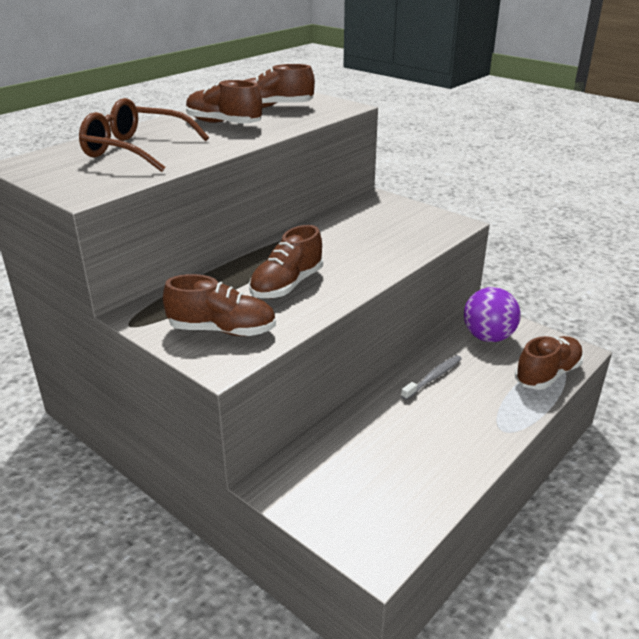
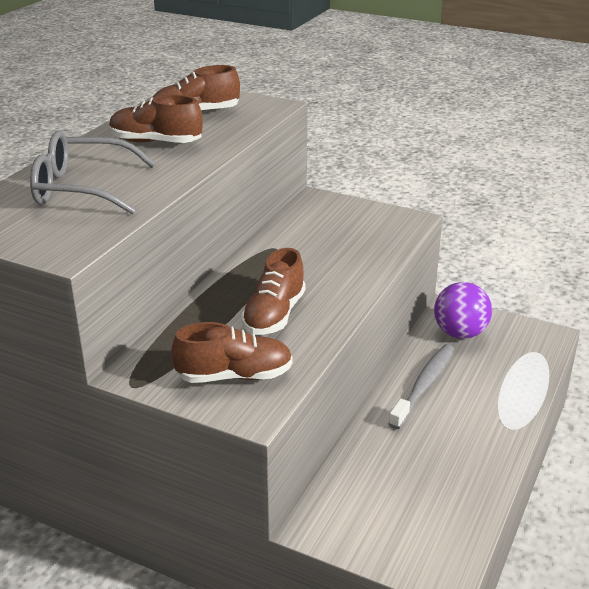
camera: 15 degrees left, 0 degrees up
brown glasses [79,98,209,172] -> grey glasses [30,131,156,214]
grey toothbrush [401,355,462,400] -> grey toothbrush [388,344,454,429], size x1.51
brown shoe [515,336,584,390] -> none

